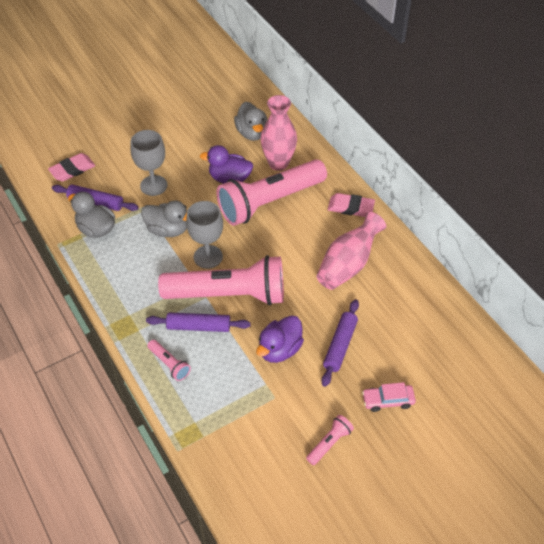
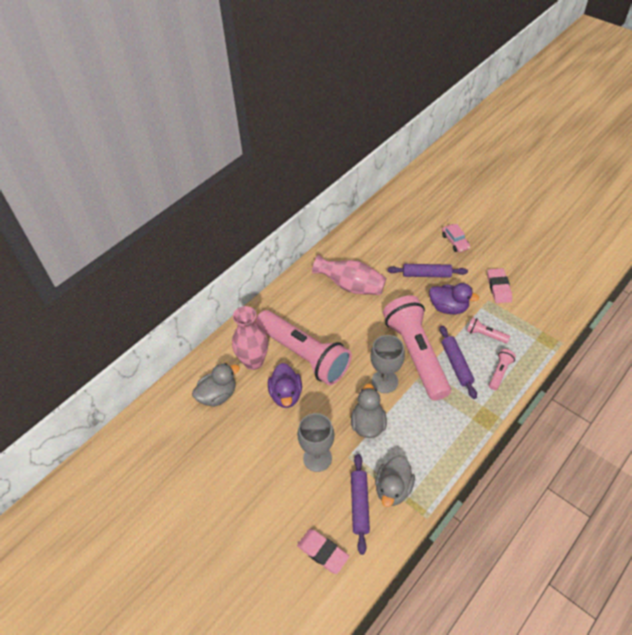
camera: 105 degrees left, 0 degrees up
pink flashlight [306,415,354,465] -> pink flashlight moved to [467,317,510,343]
pink eraser [328,193,375,217] -> pink eraser moved to [487,268,512,303]

